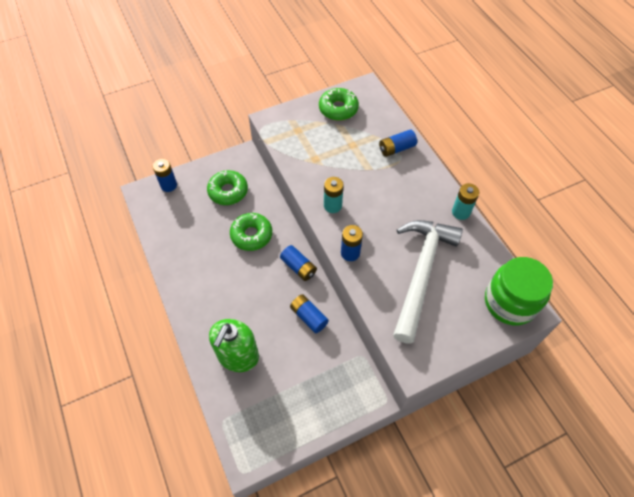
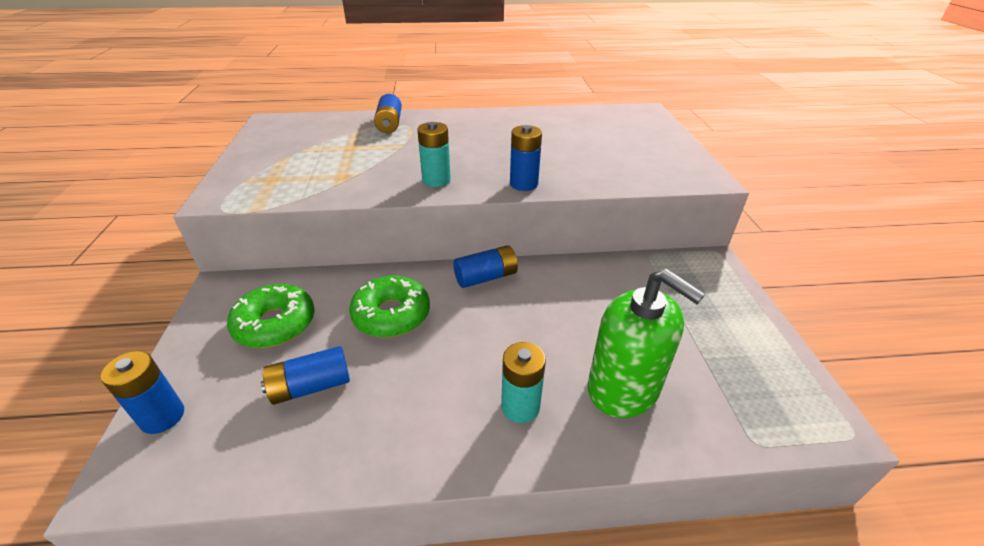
camera: 70 degrees left, 20 degrees down
blue battery [290,294,329,333] -> blue battery moved to [261,346,350,405]
green donut [319,88,359,121] -> none
white hammer [393,220,463,344] -> none
turquoise battery [452,183,479,220] -> turquoise battery moved to [501,342,546,423]
green jar [485,257,553,326] -> none

